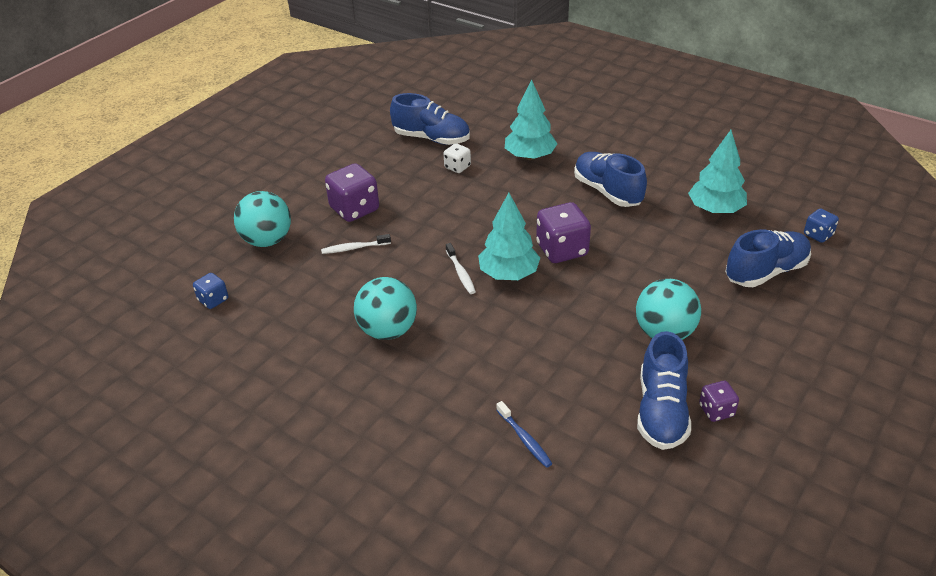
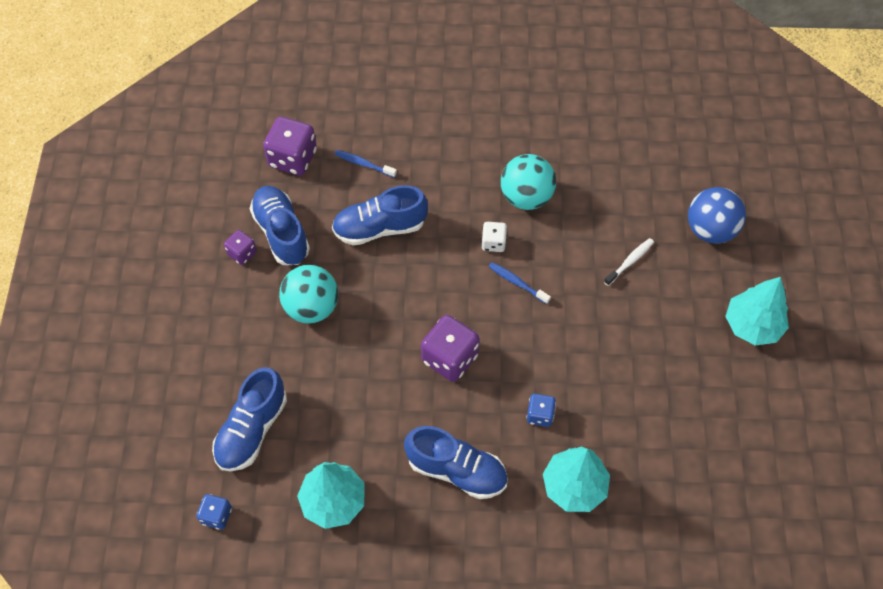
camera: 145 degrees right, 20 degrees up
blue dice [193,273,228,309] -> blue dice moved to [526,394,556,427]
turquoise ball [234,191,291,247] -> blue ball [688,187,746,244]
purple dice [325,163,379,222] -> purple dice moved to [263,117,317,176]
blue shoe [390,93,470,145] -> blue shoe moved to [332,185,428,246]
white dice [444,143,471,173] -> white dice moved to [481,222,507,252]
white toothbrush [446,243,476,294] -> blue toothbrush [488,262,551,304]
turquoise tree [478,193,540,280] -> turquoise tree moved to [725,277,789,346]

